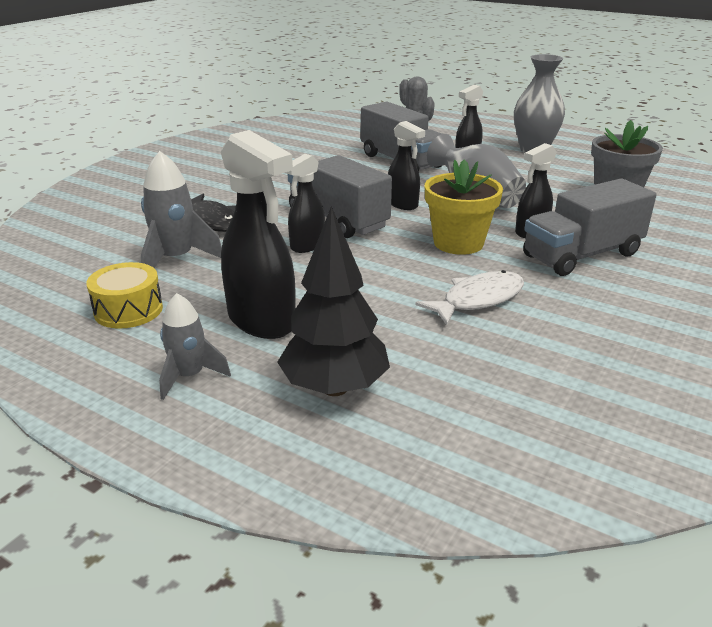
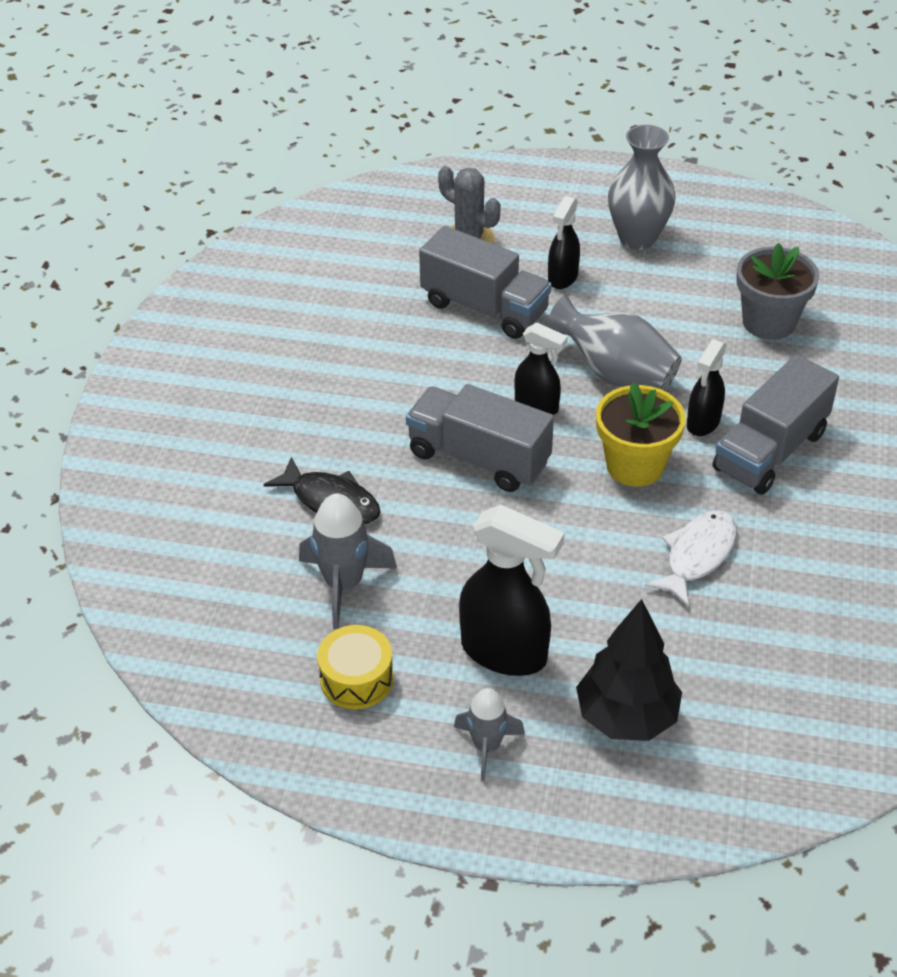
camera: 20 degrees left, 15 degrees up
black spray bottle [285,154,325,253] -> none

